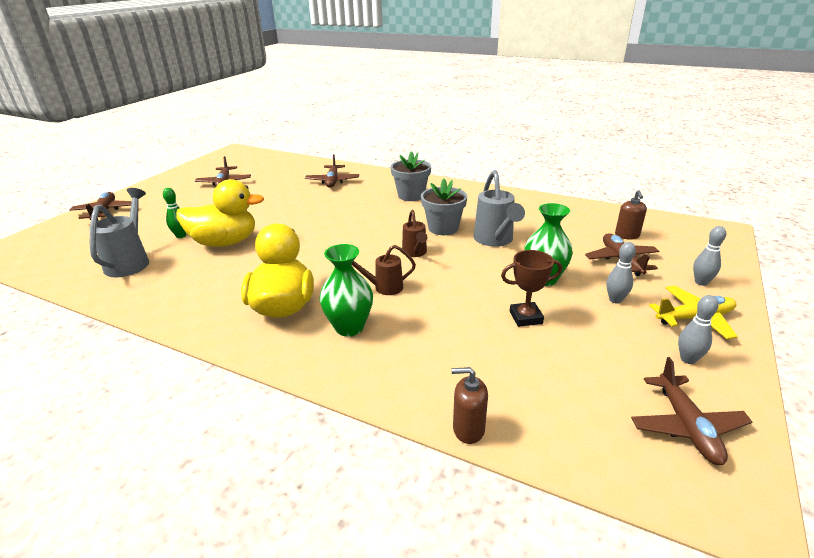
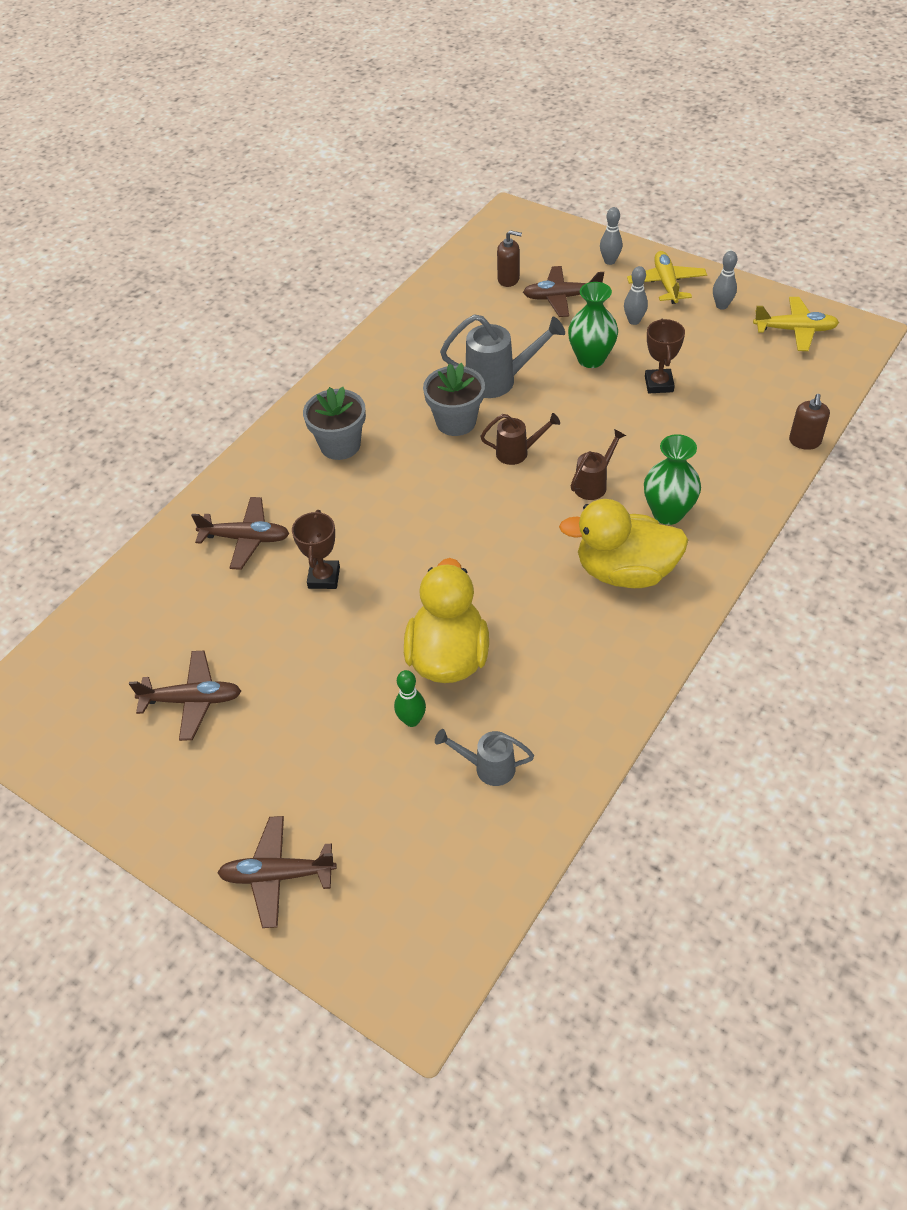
camera: 80 degrees left, 20 degrees up
grey watering can [89,188,149,277] -> grey watering can [435,729,534,786], size x0.61
brown watering can [352,245,416,295] -> brown watering can turned 135 degrees counterclockwise [571,429,626,500]
brown plane [631,357,752,465] -> yellow plane [753,297,839,351]
none -> brown trophy [292,510,340,589]

